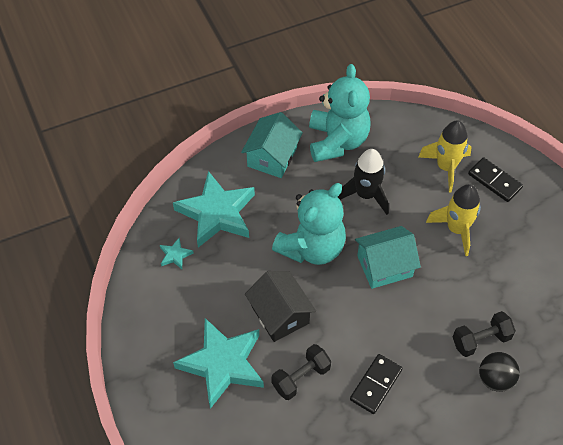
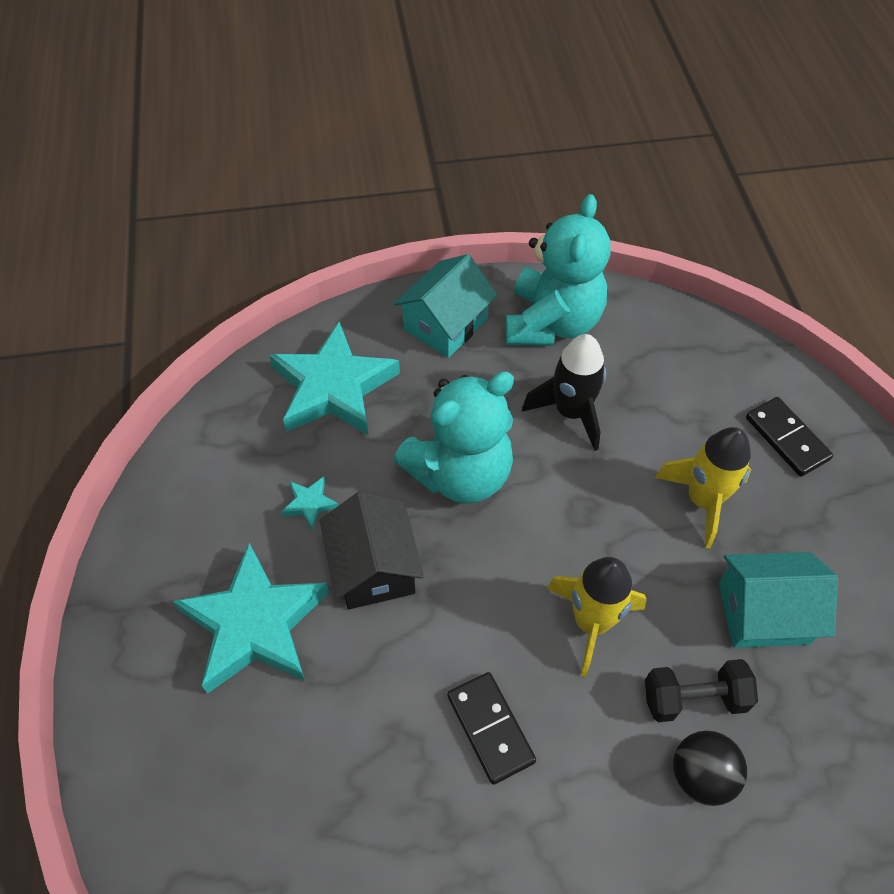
camera: 15 degrees right, 0 degrees up
turquoise star [160,238,194,269] -> turquoise star moved to [281,476,339,530]
black dumbbell [271,344,331,400] -> none
black domino [350,354,402,414] -> black domino turned 75 degrees counterclockwise [448,672,536,785]
turquoise house [355,226,421,289] -> turquoise house moved to [719,552,838,648]
yellow rocket [418,120,472,193] -> yellow rocket moved to [547,557,647,677]

